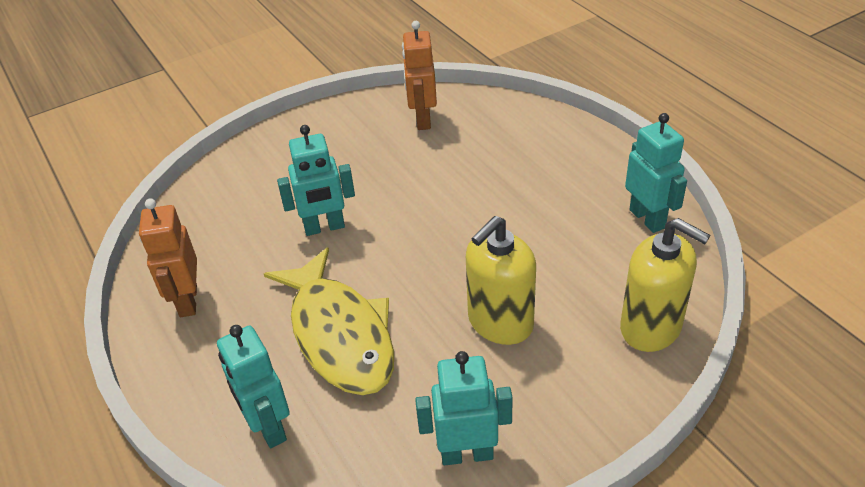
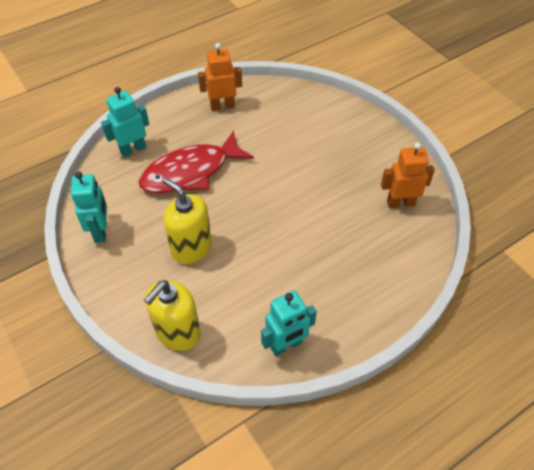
camera: 85 degrees right, 10 degrees up
yellow fish [264,247,394,395] -> red fish [139,131,254,193]
turquoise robot [277,125,355,236] -> none

